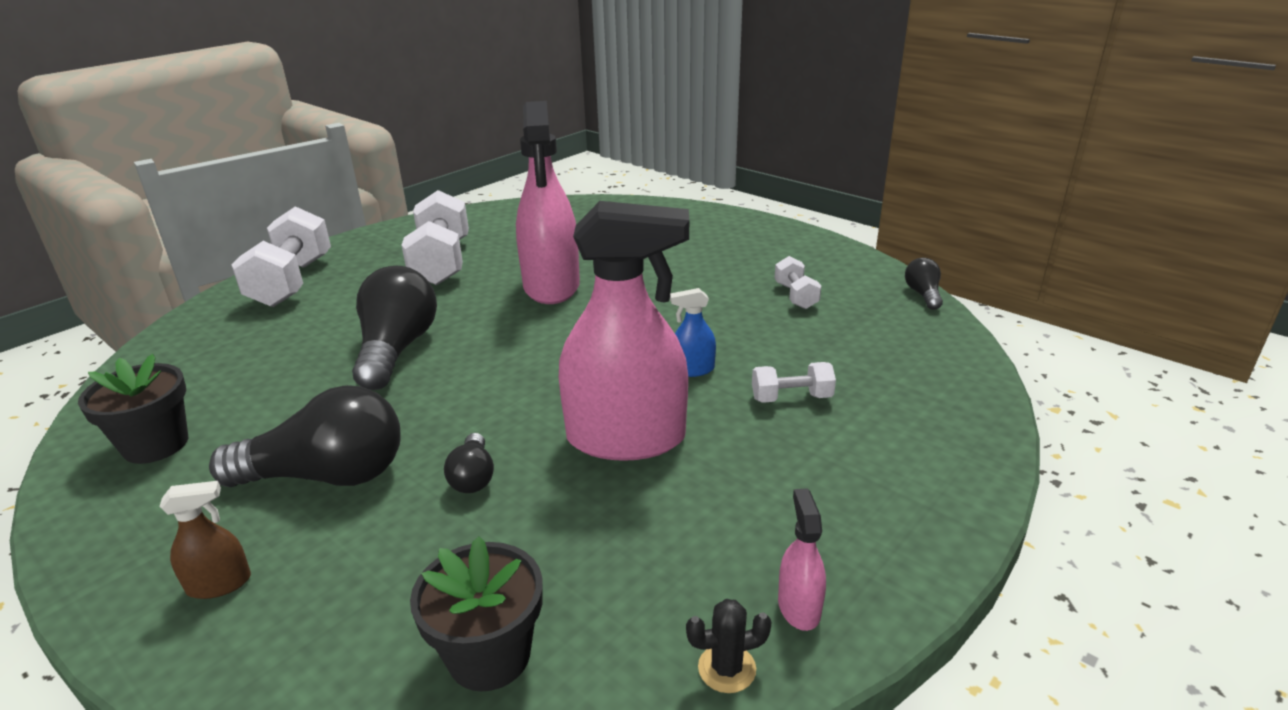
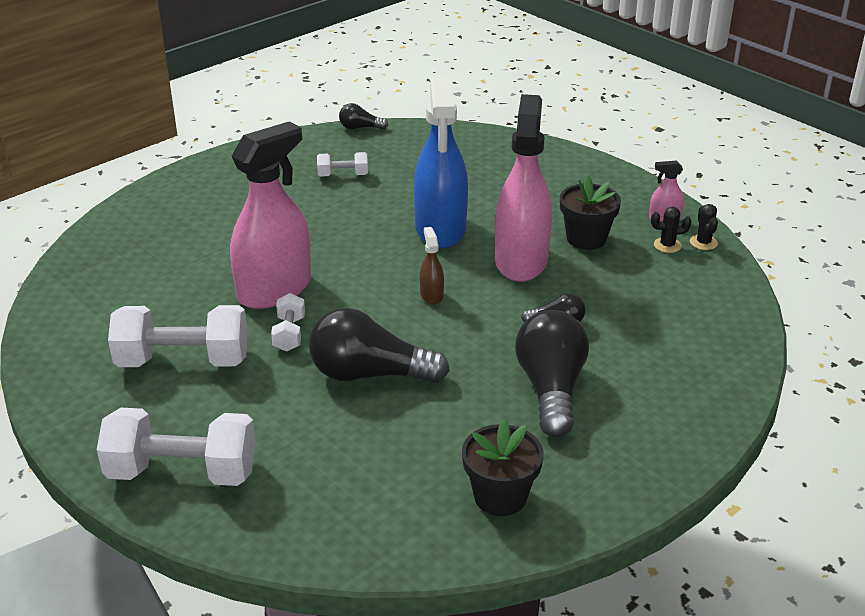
camera: 85 degrees left, 5 degrees up
brown spray bottle [159,481,251,599] -> brown spray bottle moved to [420,227,444,304]
black flower pot [410,537,543,692] -> black flower pot moved to [560,175,621,250]
pink spray bottle [516,101,580,304] -> pink spray bottle turned 45 degrees counterclockwise [230,122,311,309]
blue spray bottle [670,288,716,377] -> blue spray bottle [414,76,468,248], size x2.42
white dumbbell [752,362,836,403] -> white dumbbell moved to [271,293,305,352]
none -> black cactus [651,207,692,253]

